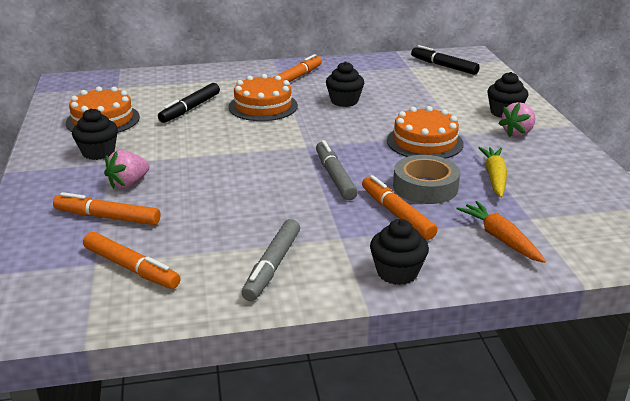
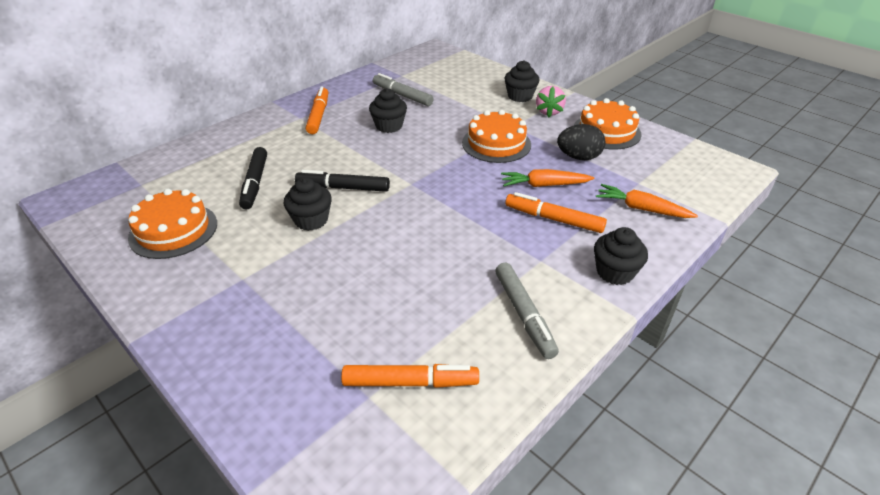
camera: 35 degrees left, 10 degrees up
orange marker [53,192,160,225] -> none
black cupcake [72,108,118,160] -> black cupcake moved to [283,177,332,231]
pink strawberry [104,150,150,189] -> none
orange cake [229,74,298,121] -> orange cake moved to [573,98,642,149]
grey marker [316,140,358,200] -> grey marker moved to [373,73,433,106]
grey tape [393,155,460,204] -> orange carrot [501,169,594,187]
black marker [411,45,480,75] -> black marker moved to [295,170,390,192]
yellow carrot [478,147,507,198] -> black egg [557,124,606,160]

